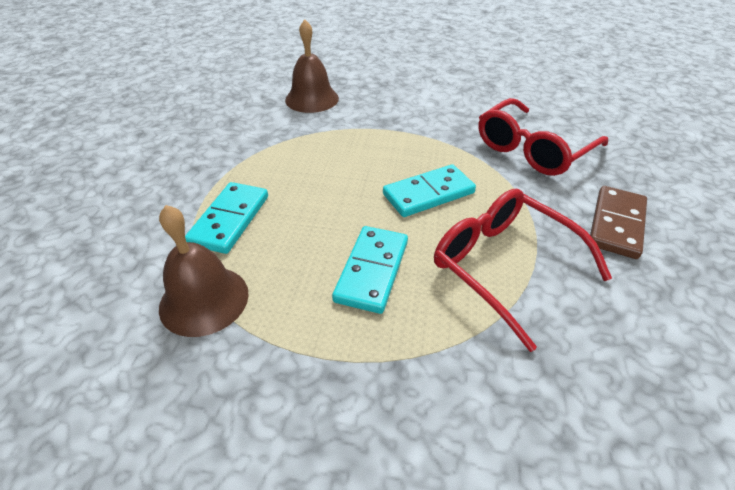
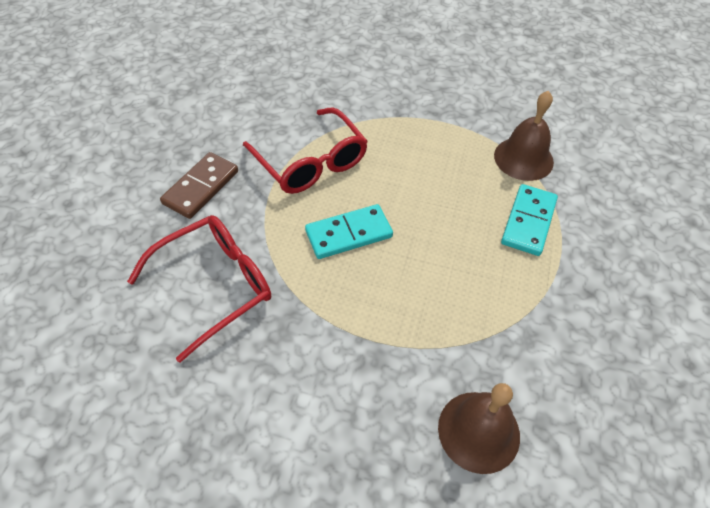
camera: 175 degrees left, 10 degrees up
turquoise domino [332,226,408,314] -> none

